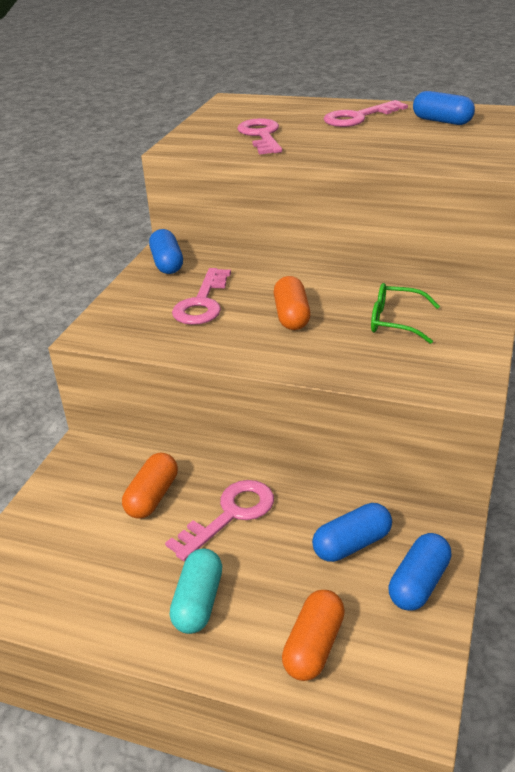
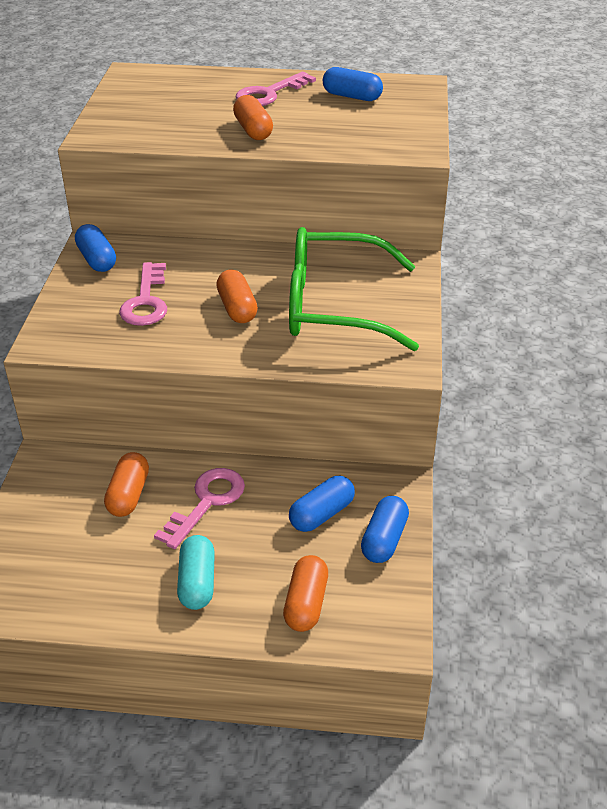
camera: 15 degrees left, 5 degrees up
pink key [237,118,282,155] -> none
green glasses [371,283,440,344] -> green glasses [289,227,419,351], size x2.21
none -> orange capsule [233,95,273,140]

